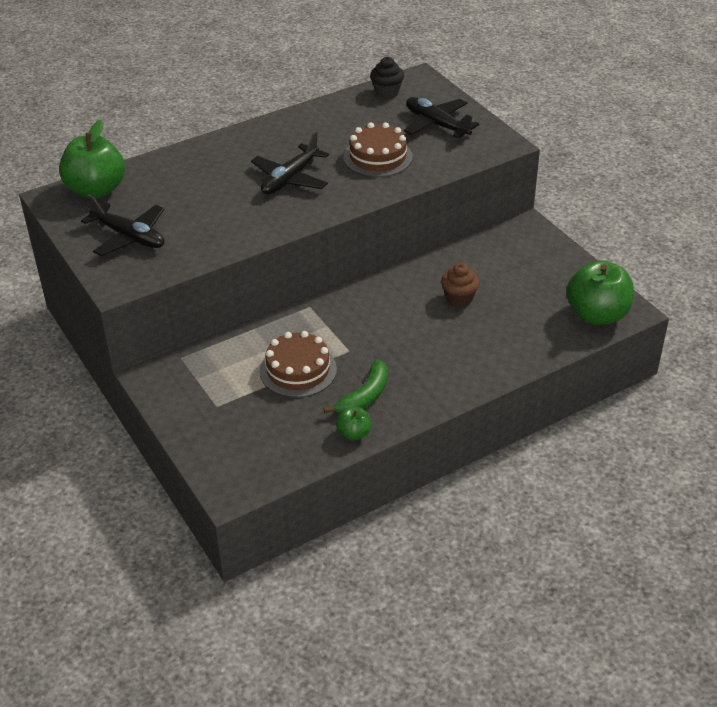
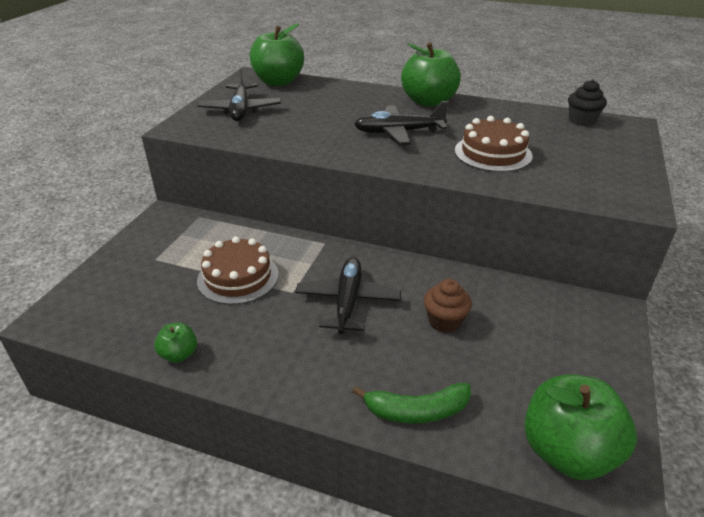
camera: 50 degrees right, 5 degrees down
green banana [323,359,388,413] -> green banana moved to [353,383,471,423]
black plane [404,97,479,138] -> black plane moved to [295,257,401,334]
none -> green apple [401,42,461,107]

